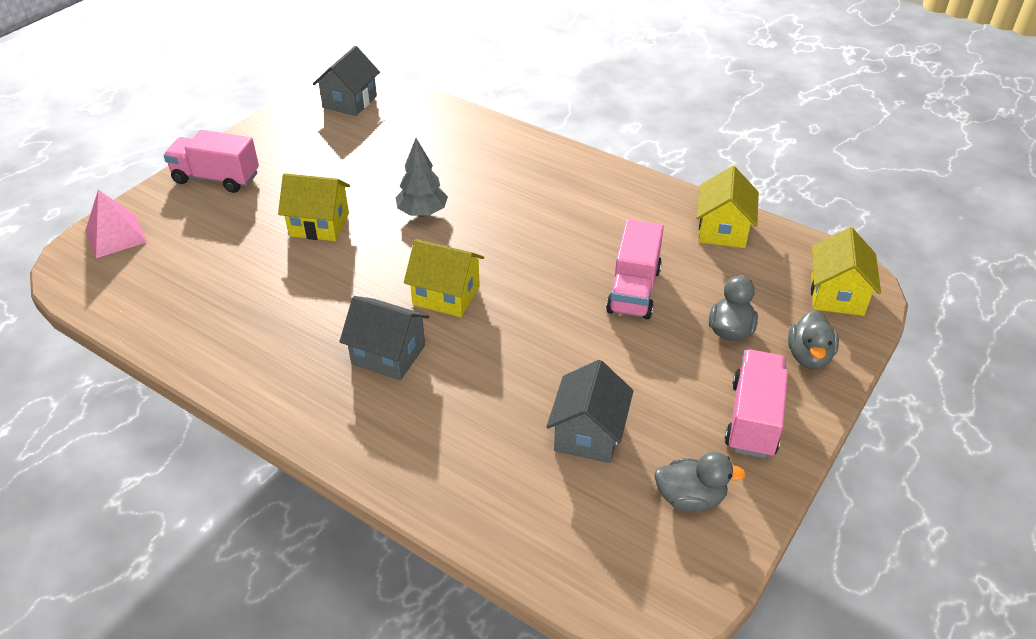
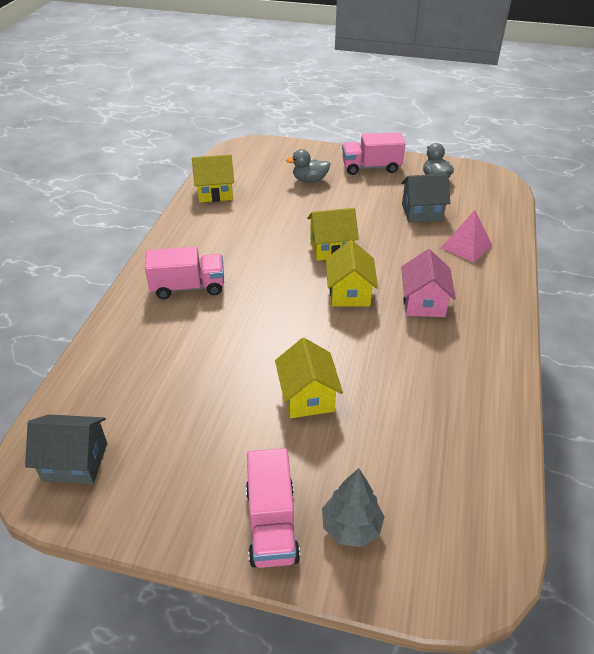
camera: 110 degrees left, 0 degrees up
pink pyramid [85,190,147,258] -> pink pyramid moved to [441,210,492,263]
grey house [339,296,429,380] -> pink house [401,249,456,317]
grey tree [395,138,448,217] -> grey tree moved to [322,468,385,547]
pink truck [606,219,664,319] -> pink truck moved to [145,246,224,299]
grey duck [788,310,839,369] -> none
yellow house [811,227,881,316] -> yellow house moved to [307,208,359,261]

